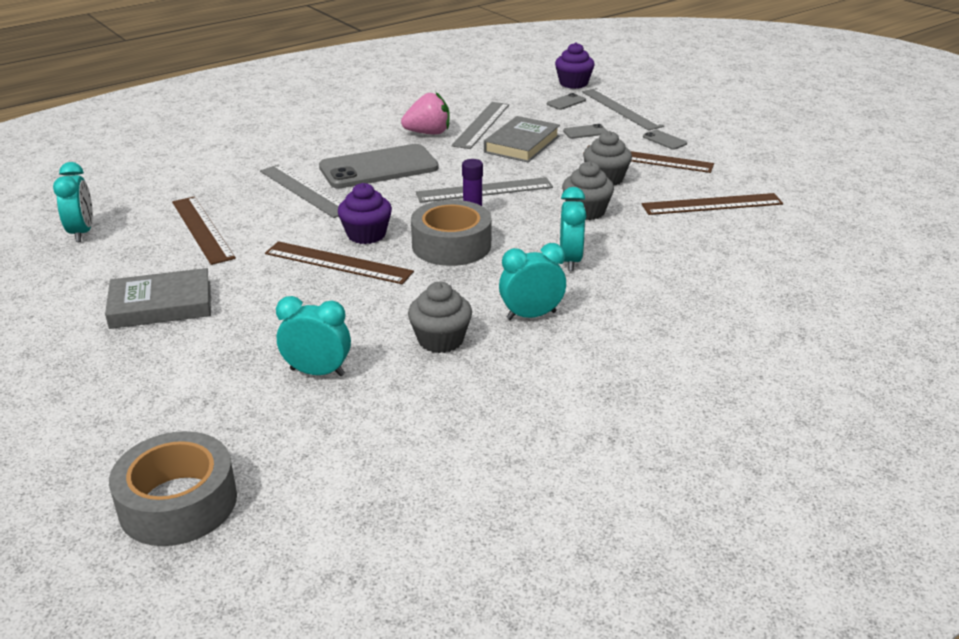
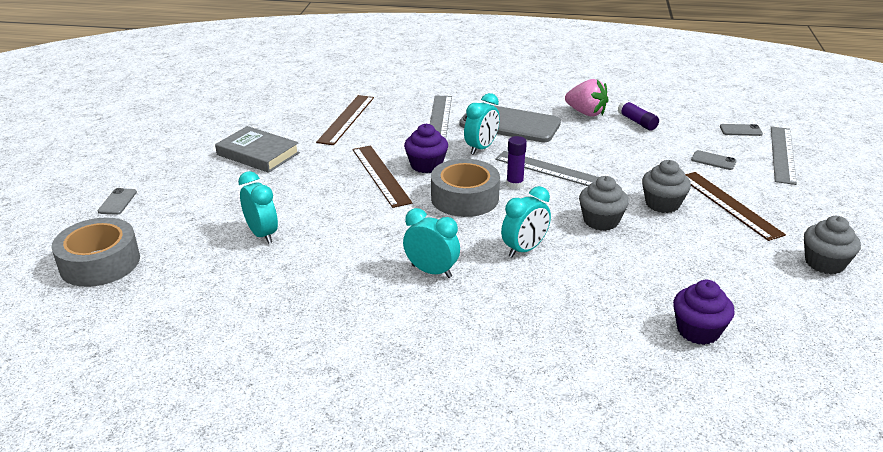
camera: 45 degrees right, 0 degrees up
turquoise clock [53,162,93,242] -> turquoise clock moved to [464,93,500,155]
grey cupcake [408,282,472,353] -> grey cupcake moved to [804,216,861,274]
grey ruler [451,102,509,149] -> purple glue stick [618,100,659,131]
grey book [484,116,560,162] -> none
purple cupcake [555,42,594,89] -> purple cupcake moved to [673,280,735,345]
brown ruler [642,193,783,215] -> none
grey phone [643,130,687,150] -> grey phone moved to [98,188,137,215]

